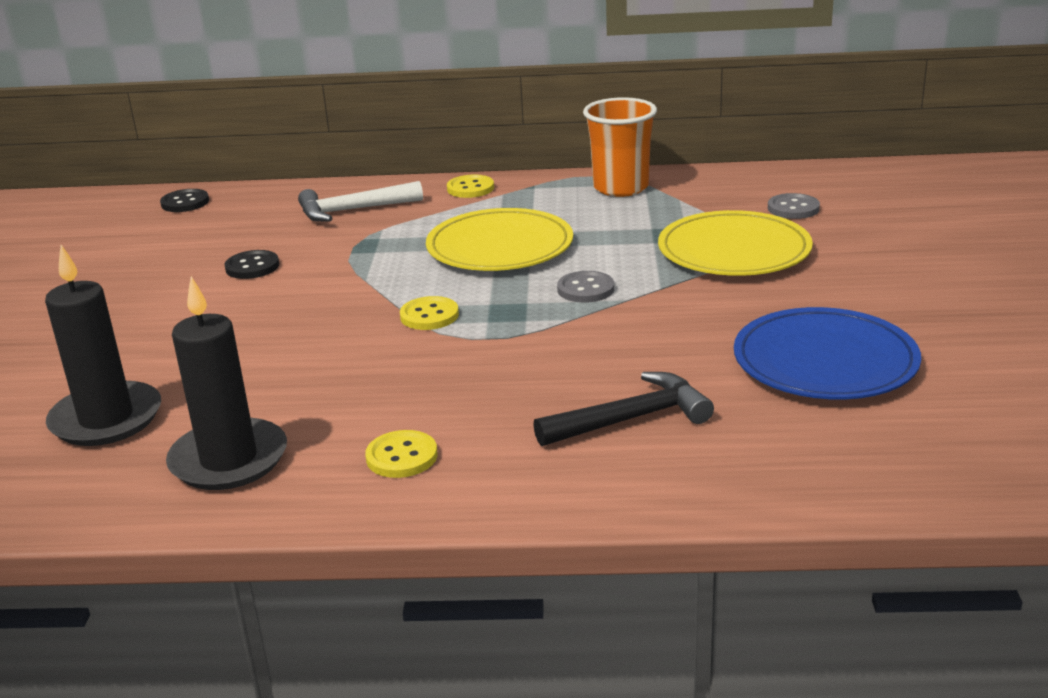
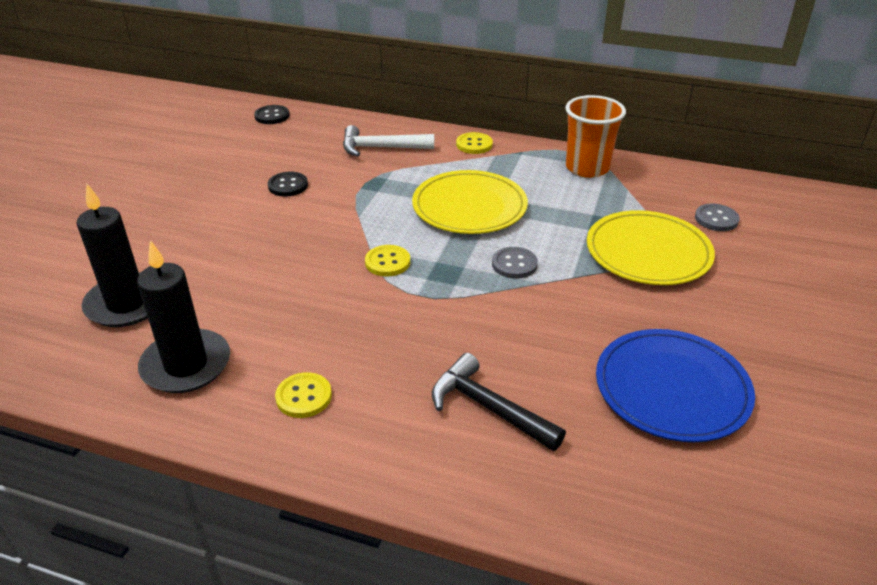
camera: 15 degrees right, 10 degrees up
black hammer [533,372,714,446] -> black hammer turned 135 degrees counterclockwise [432,353,566,451]

